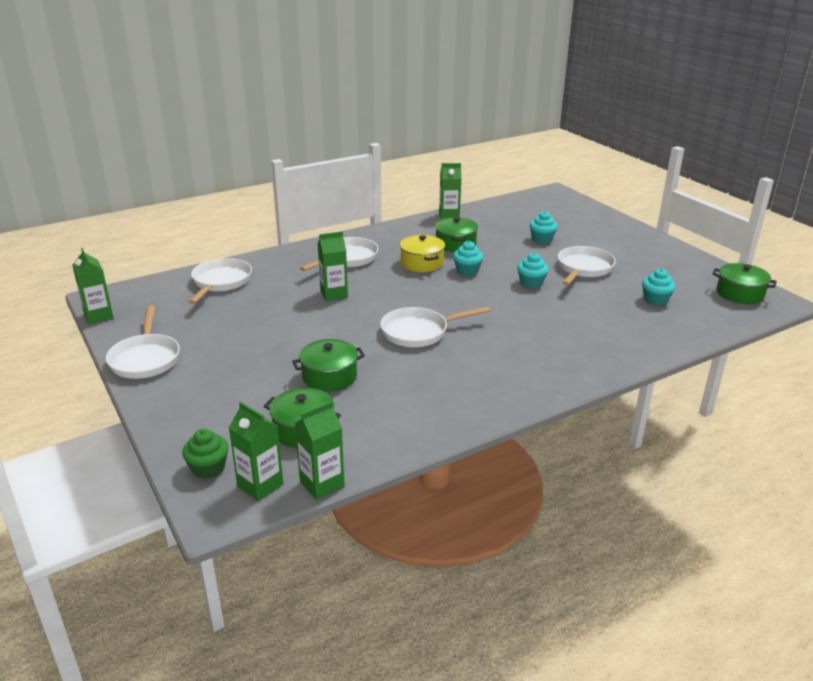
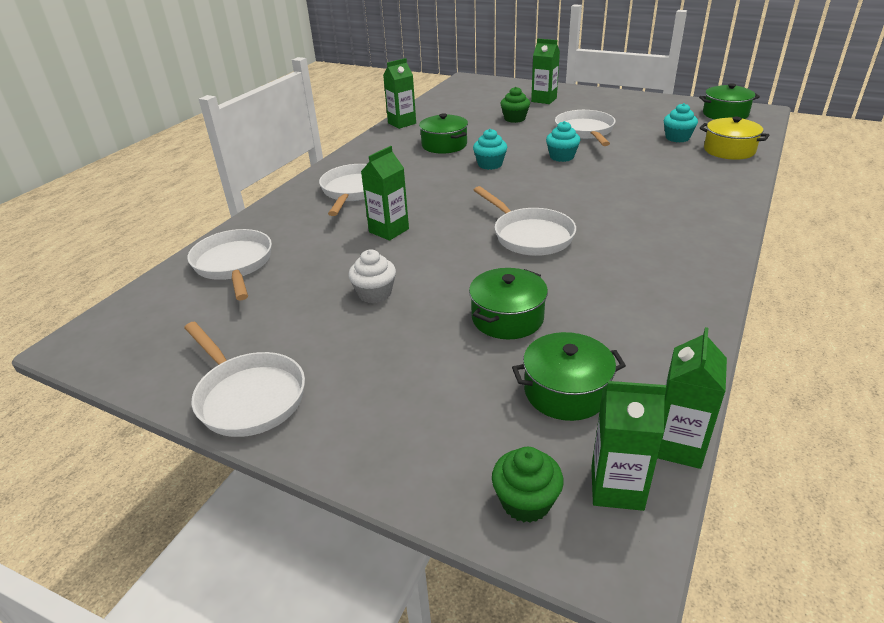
camera: 30 degrees left, 5 degrees up
green carton [72,248,114,324] -> green carton moved to [531,38,560,104]
white pan [380,306,490,347] -> white pan turned 75 degrees counterclockwise [474,186,576,256]
yellow pot [400,235,445,272] -> yellow pot moved to [700,117,769,160]
turquoise cupcake [530,211,558,244] -> green cupcake [500,87,530,123]
none -> white cupcake [348,249,396,303]

